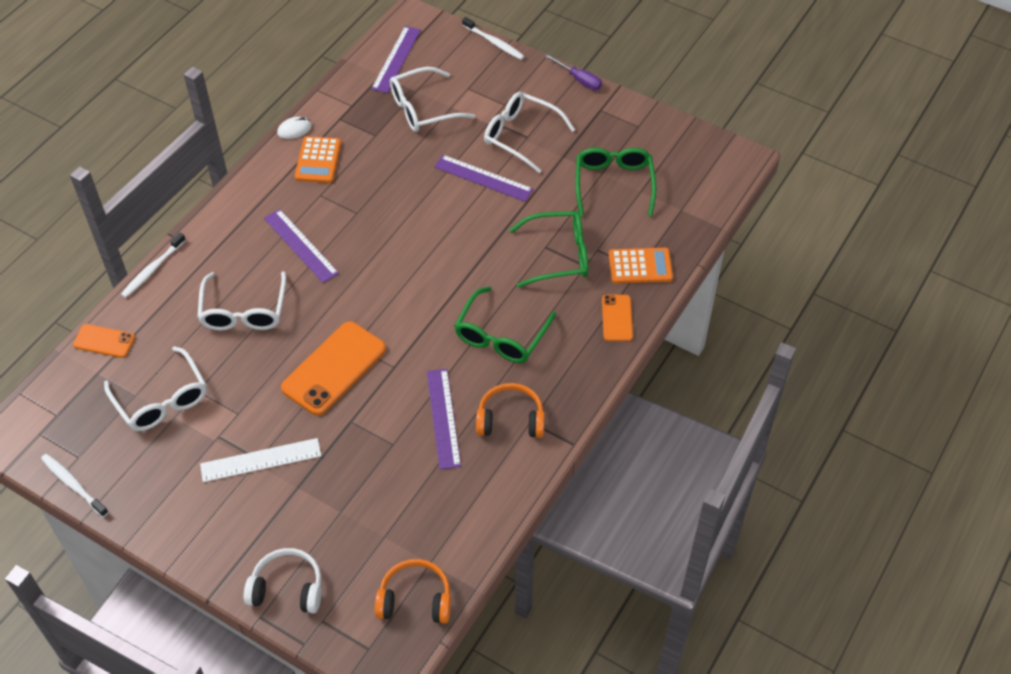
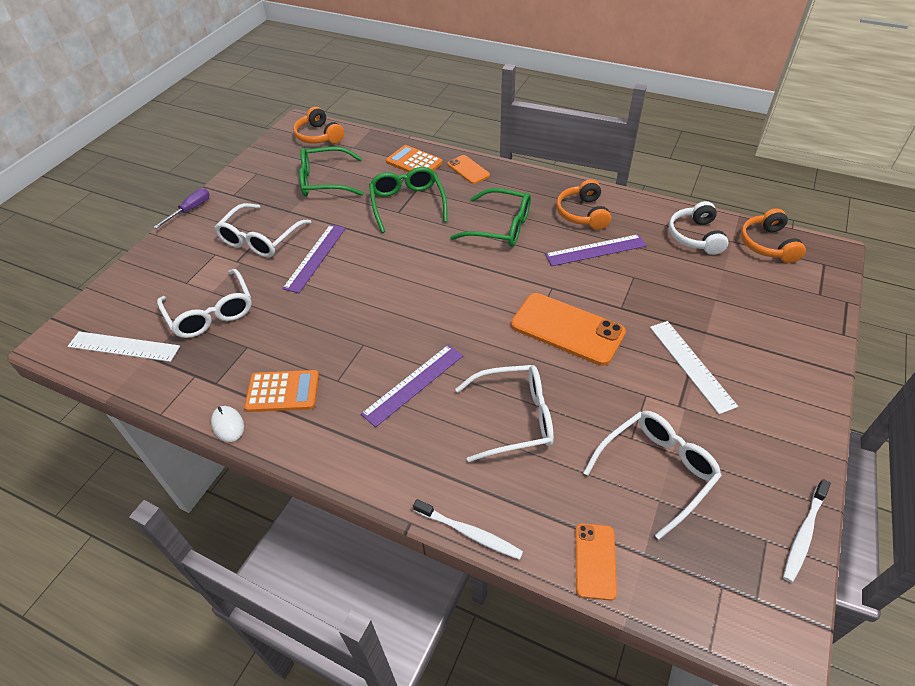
camera: 95 degrees left, 5 degrees down
white headphones [243,548,322,613] -> white headphones moved to [669,201,729,255]
purple ruler [371,26,421,93] -> white ruler [68,331,180,362]
white toothbrush [462,17,525,60] -> none
orange phone [602,295,633,341] -> orange phone turned 60 degrees clockwise [448,155,490,184]
orange calculator [609,248,673,284] -> orange calculator turned 45 degrees counterclockwise [386,145,443,172]
none -> orange headphones [293,107,344,144]

